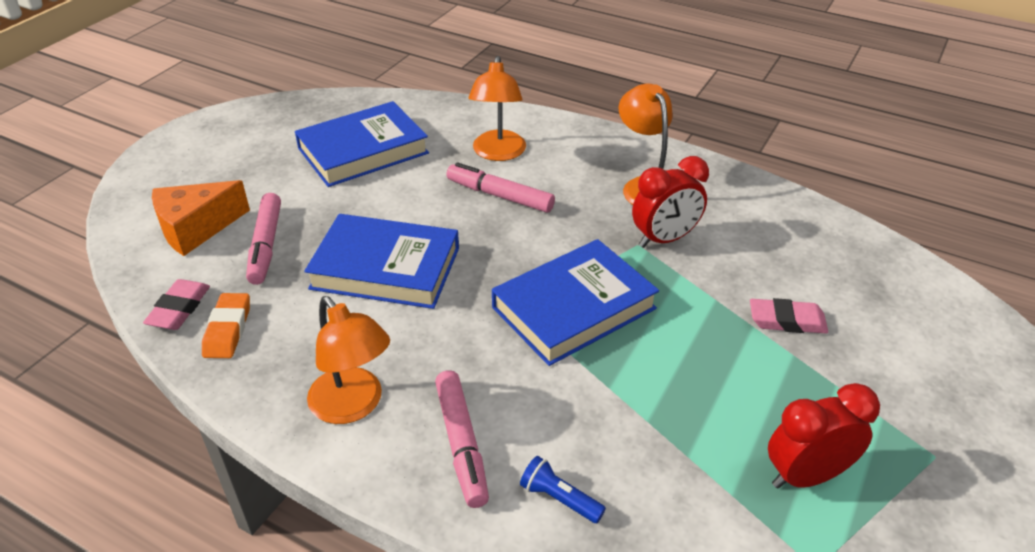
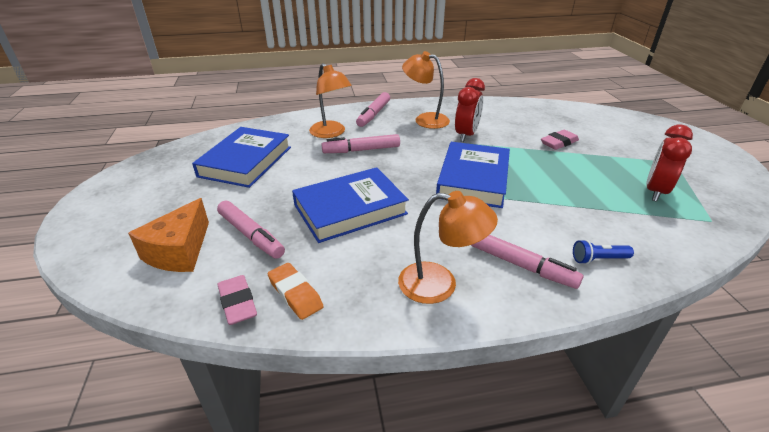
camera: 40 degrees left, 5 degrees down
none -> pink marker [356,92,390,127]

